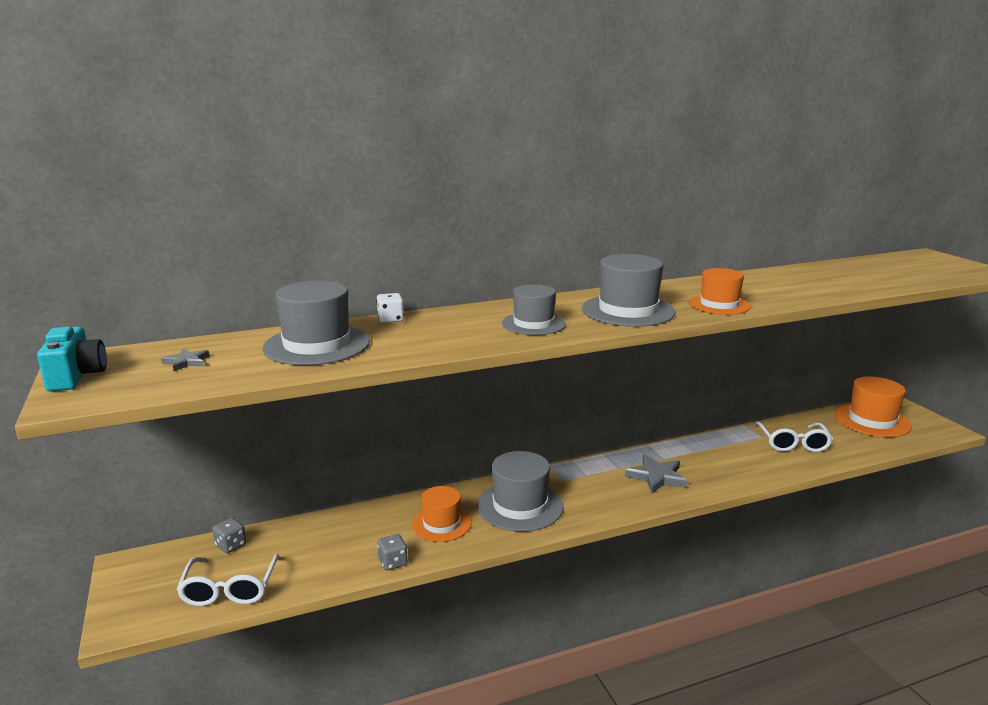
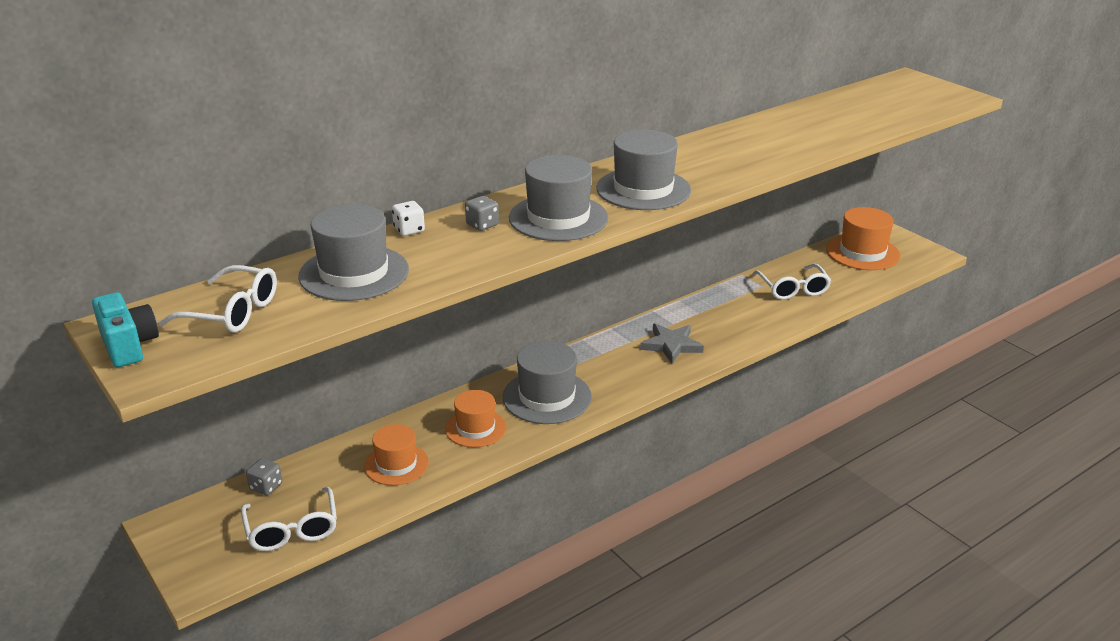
camera: 15 degrees left, 10 degrees up
grey star [161,348,209,371] -> white glasses [159,265,277,333]
grey dice [377,534,408,570] -> grey dice moved to [465,196,499,231]
grey hat [502,284,566,335] -> grey hat [509,155,608,241], size x1.51
orange hat [689,268,751,315] -> orange hat moved to [364,424,429,485]

